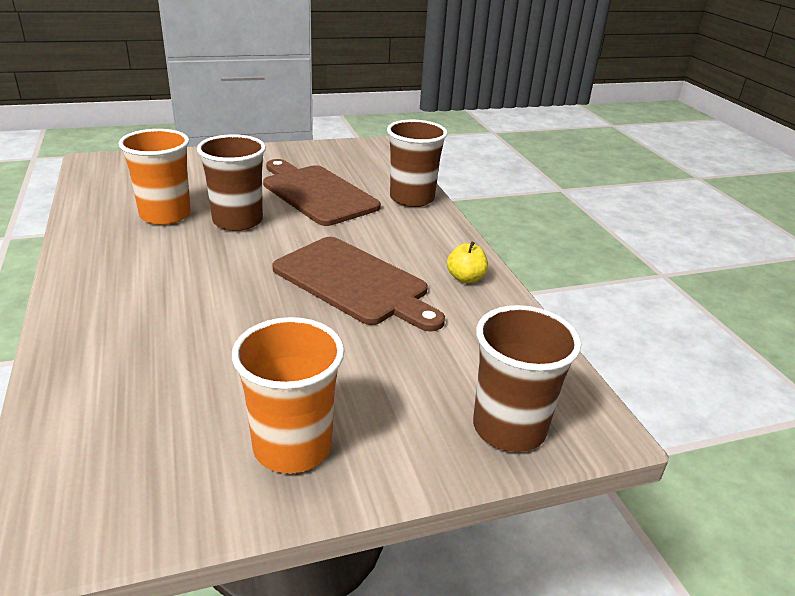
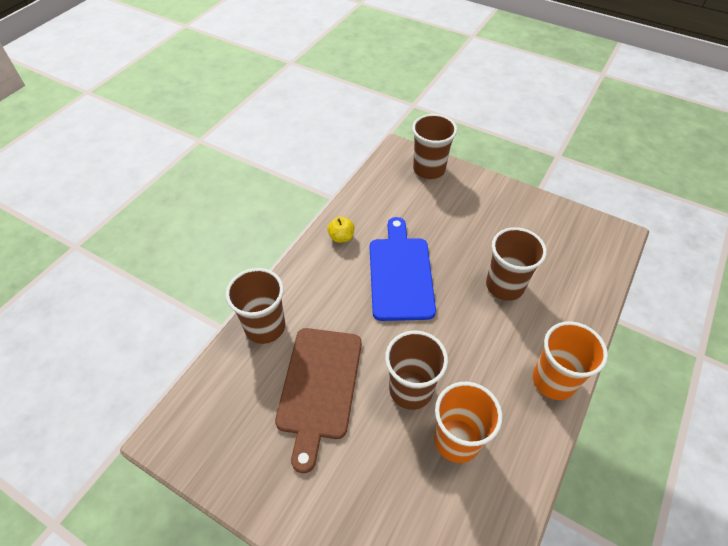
camera: 130 degrees left, 20 degrees up
orange cup [232,317,345,473] -> orange cup moved to [533,321,608,400]
brown cutting board [272,237,445,332] -> blue cutting board [370,217,436,321]
none -> brown cup [486,227,547,301]

